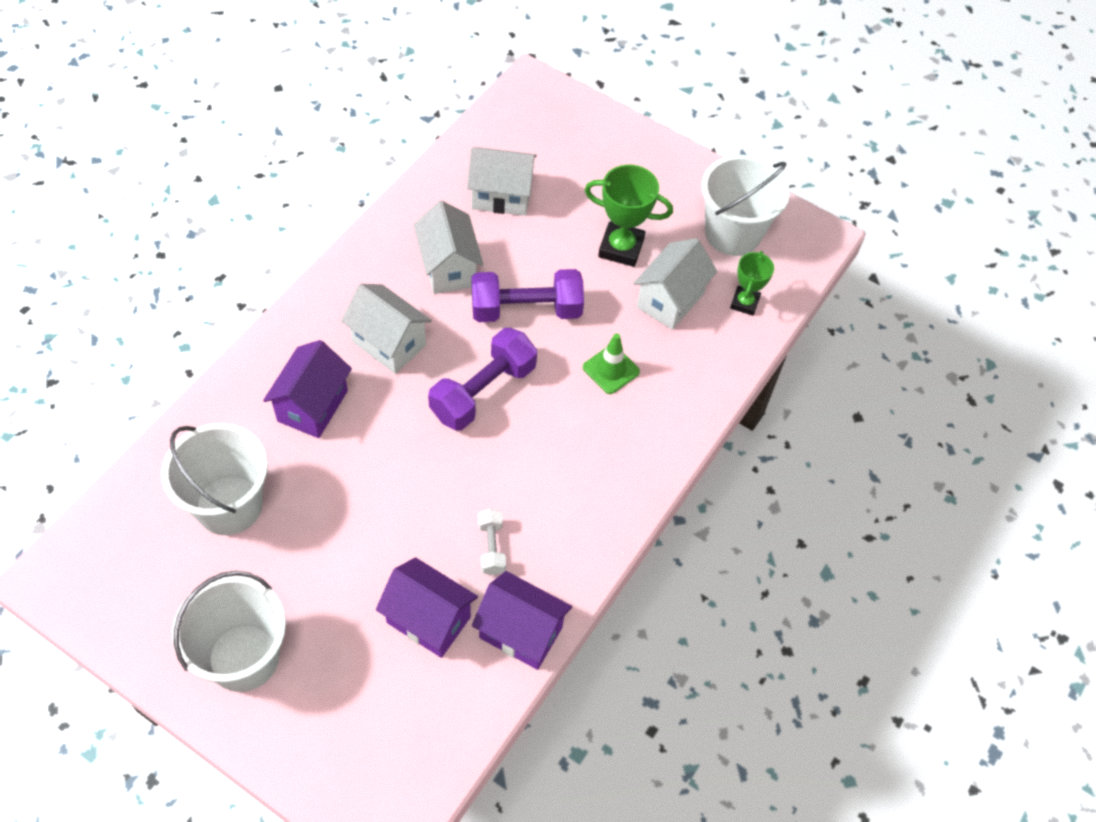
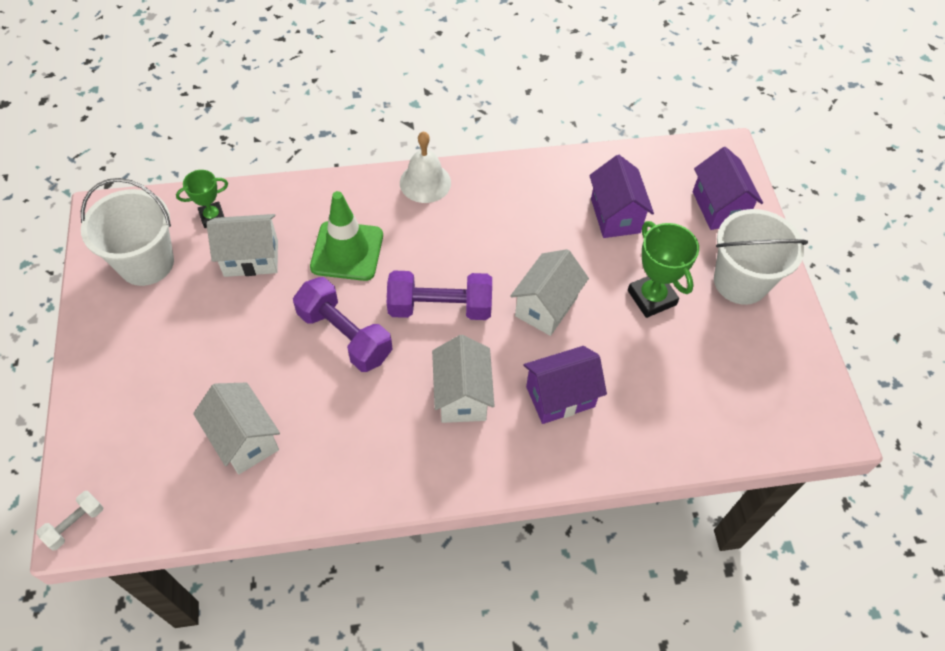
camera: 130 degrees left, 0 degrees up
white bucket [161,423,268,535] -> none
white house [413,200,483,294] -> white house moved to [510,249,589,336]
purple house [472,571,572,670] -> purple house moved to [693,147,763,230]
white dumbbell [478,509,506,575] -> white dumbbell moved to [36,491,104,551]
green traffic cone [583,333,640,394] -> green traffic cone [310,191,383,281], size x1.66
green trophy [585,165,673,267] -> green trophy moved to [628,221,699,318]
none -> white bell [400,131,451,203]

